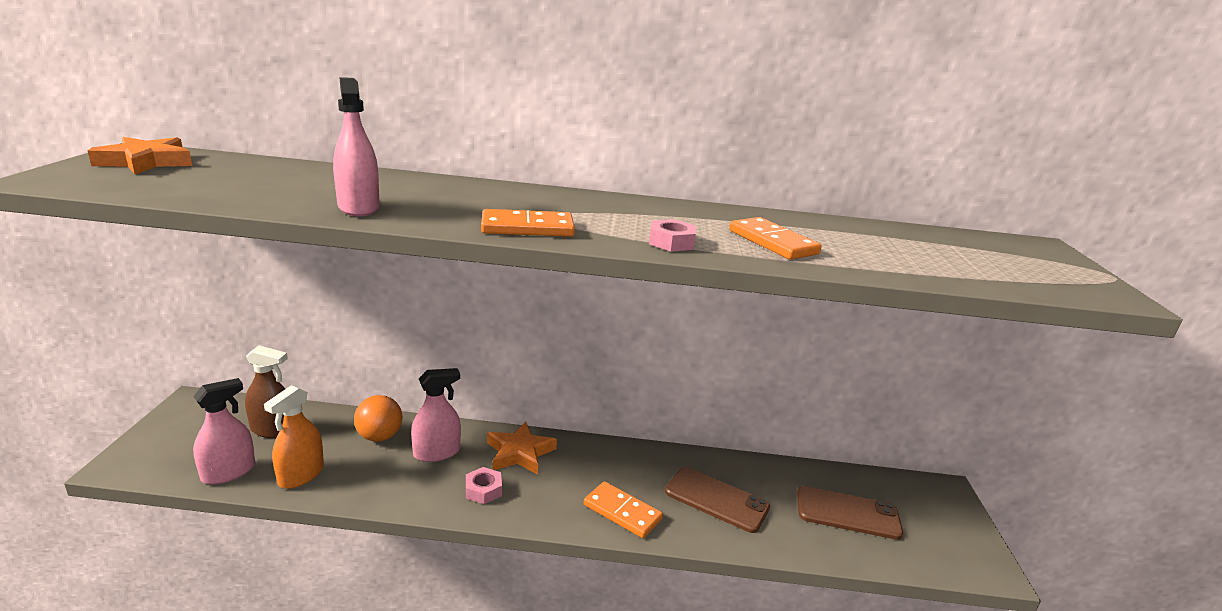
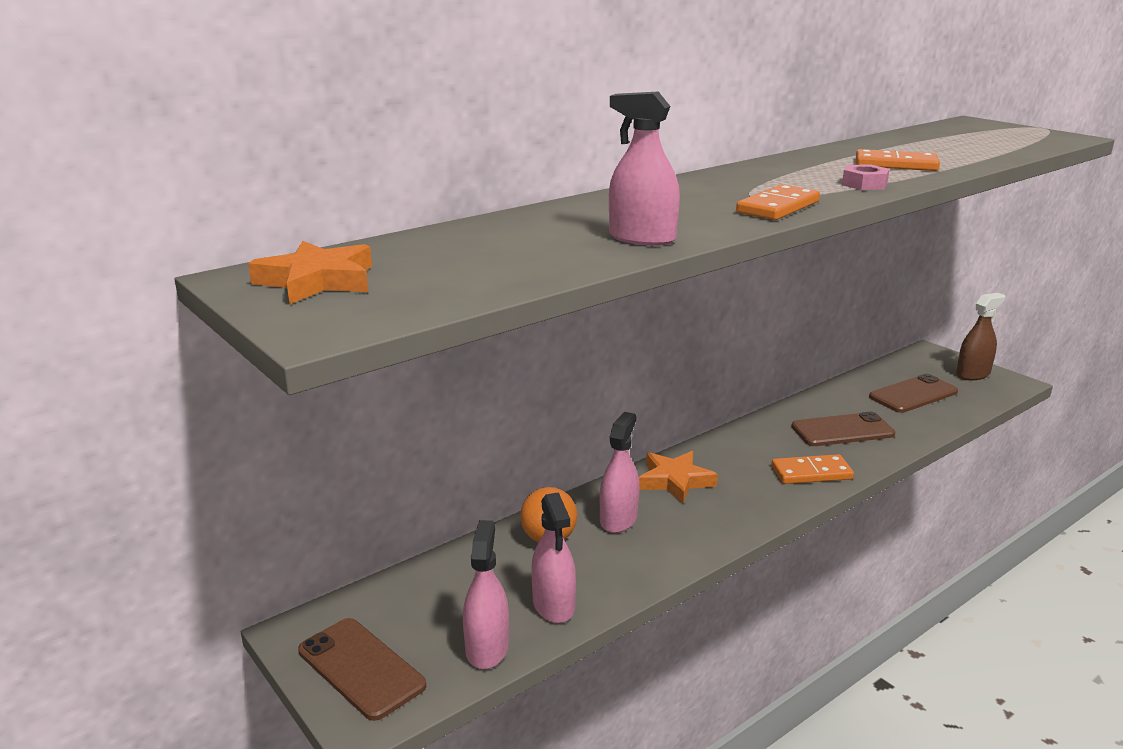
camera: 40 degrees left, 0 degrees up
brown spray bottle [245,345,288,438] -> brown spray bottle moved to [956,293,1005,380]
orange spray bottle [264,385,324,489] -> pink spray bottle [531,492,576,623]
pink nut [466,467,502,504] -> none
none -> brown phone [298,618,426,721]

